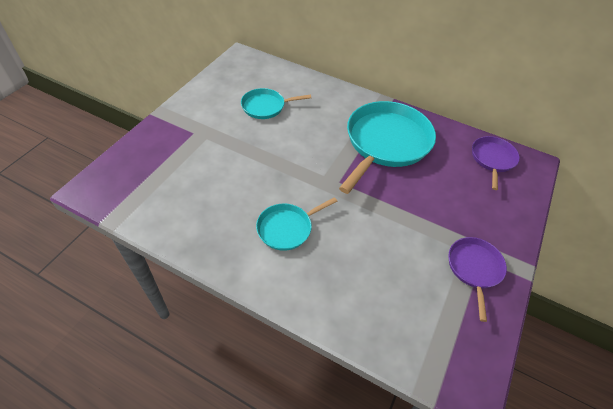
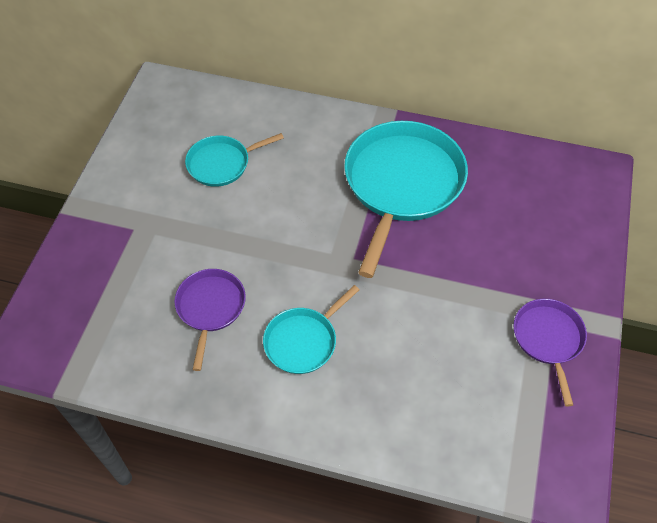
camera: 10 degrees left, 5 degrees up
purple pan [472,136,520,190] -> purple pan moved to [175,269,246,371]

